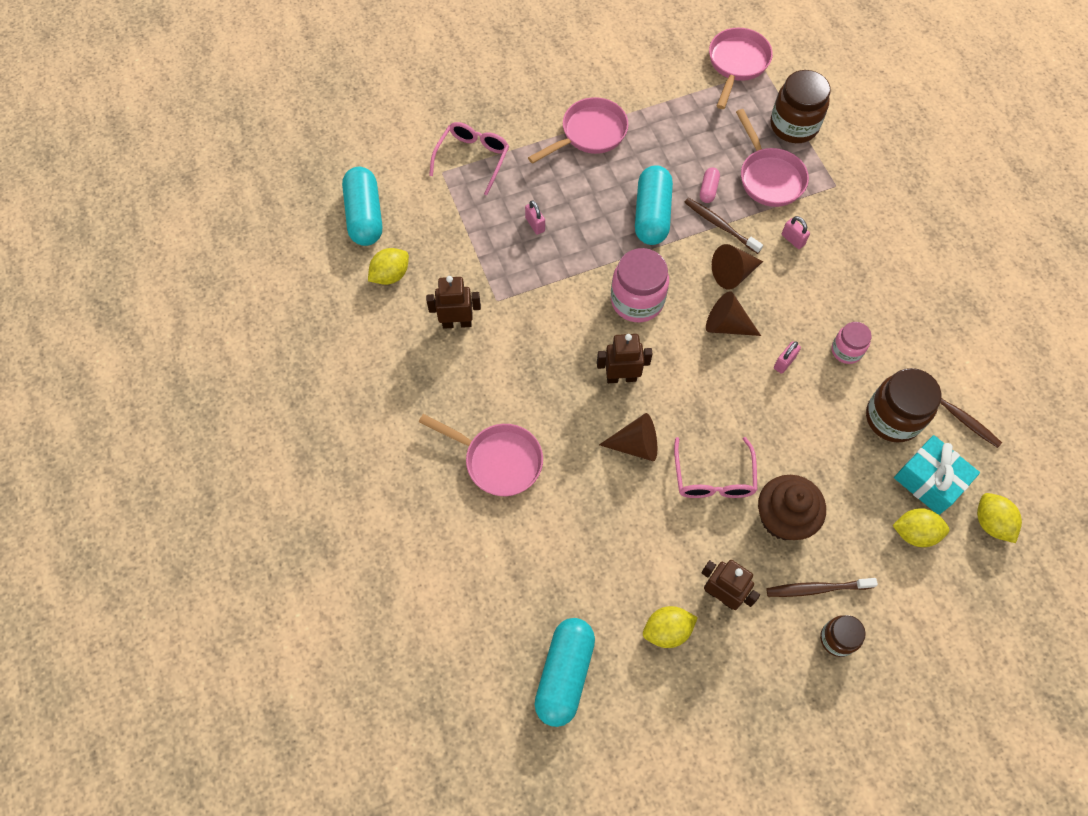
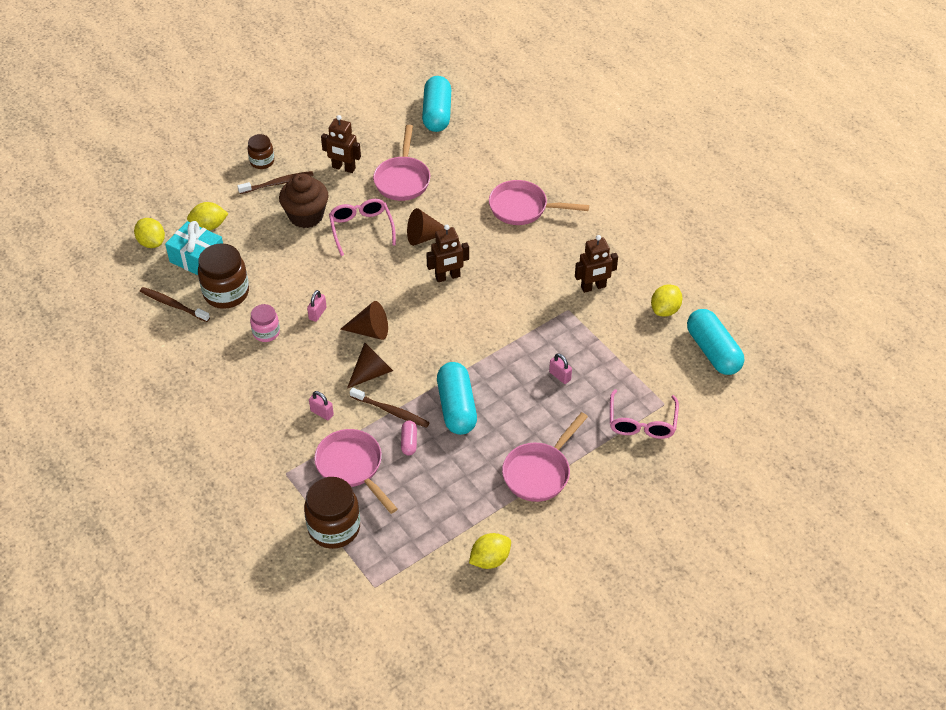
camera: 165 degrees right, 15 degrees down
pink jar [611,248,669,322] -> none
yellow lemon [643,606,698,648] -> yellow lemon moved to [469,533,511,569]
pink pan [709,28,773,109] -> pink pan moved to [373,125,430,201]

